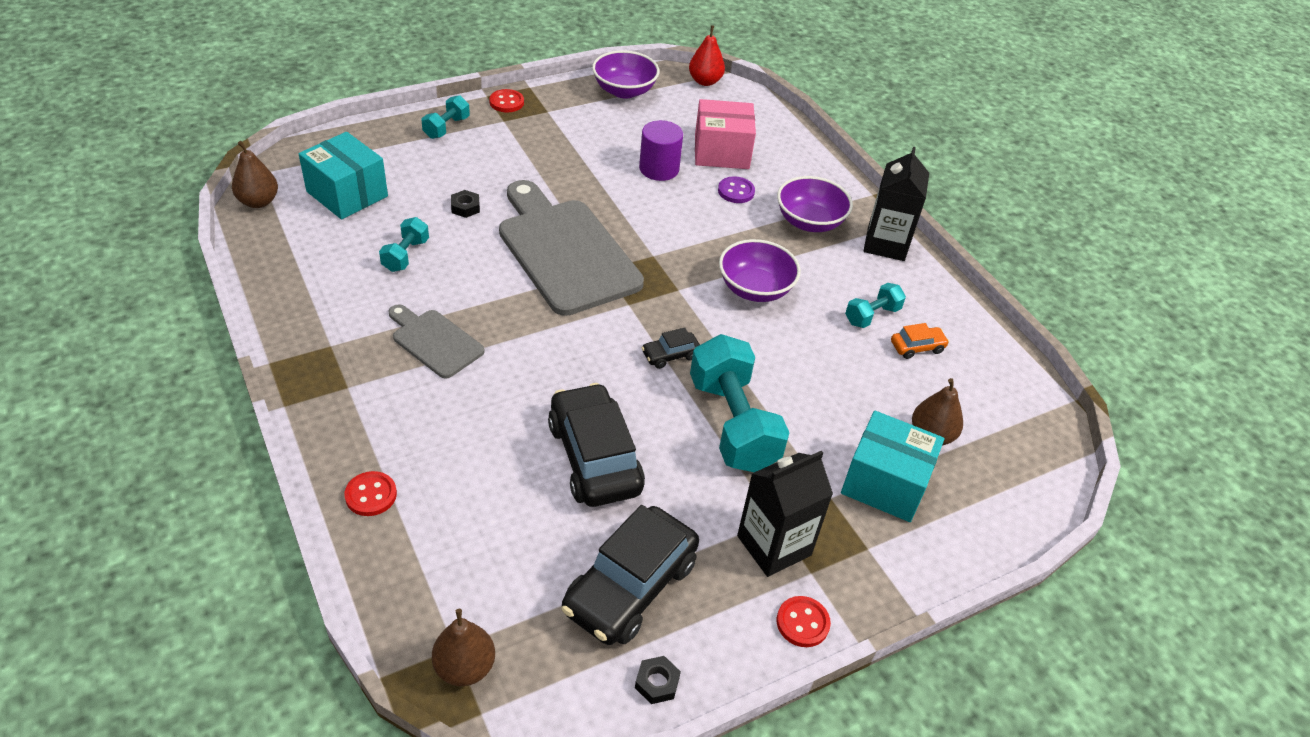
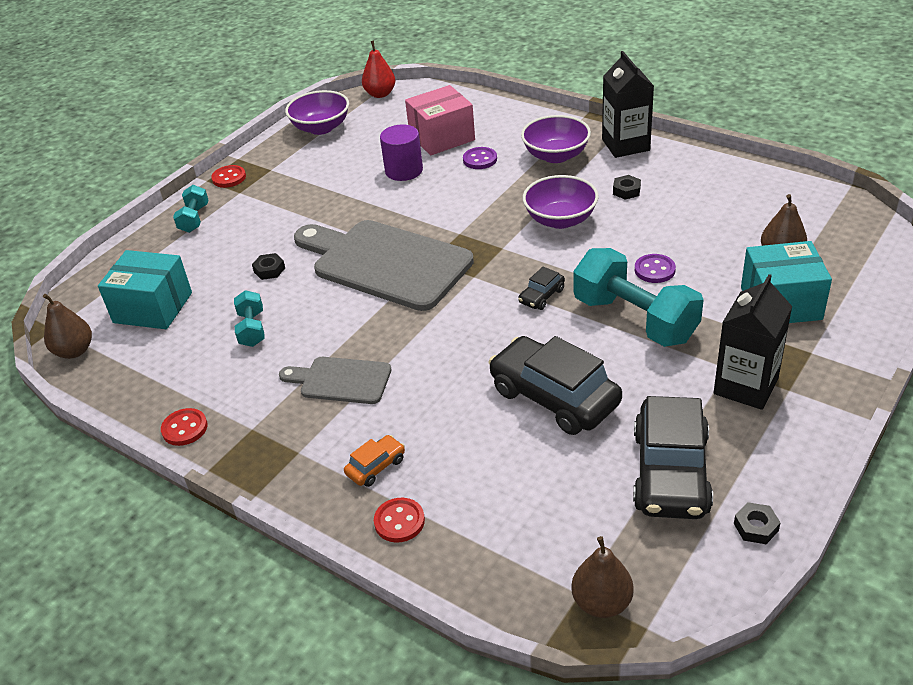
camera: 20 degrees left, 5 degrees down
red button [777,596,831,647] -> red button moved to [161,408,208,446]
turquoise dumbbell [845,283,906,328] -> none
orange car [891,323,949,359] -> orange car moved to [344,435,405,487]
none -> black nut [613,175,641,200]
none -> purple button [635,254,676,283]

